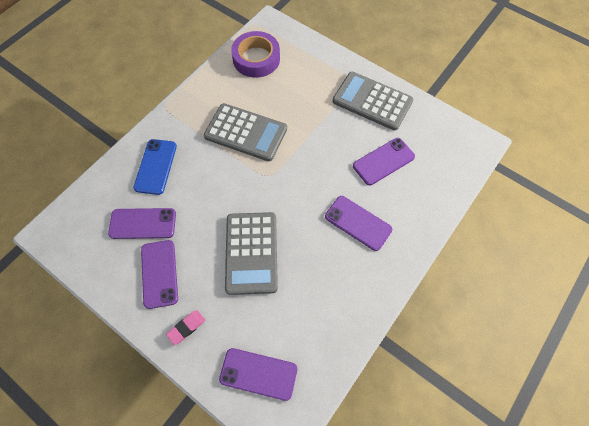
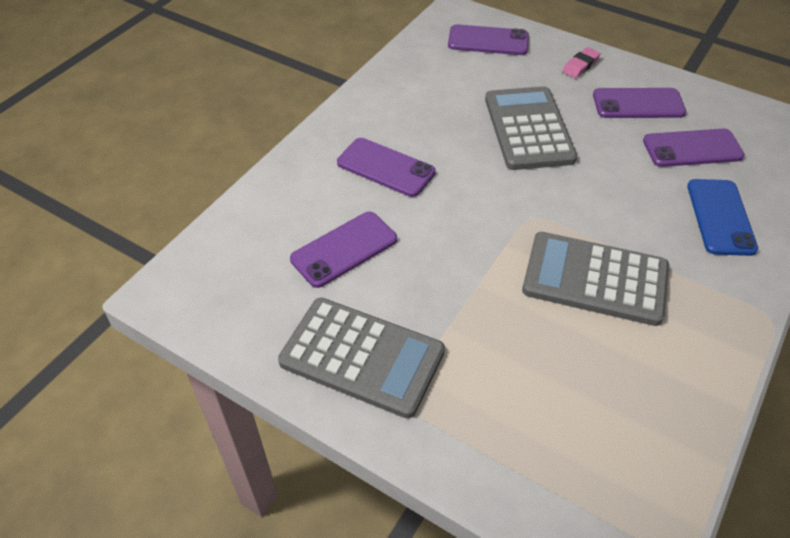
camera: 175 degrees right, 15 degrees down
purple phone [141,240,178,309] -> purple phone turned 75 degrees counterclockwise [593,88,686,118]
purple tape [231,31,280,78] -> none

